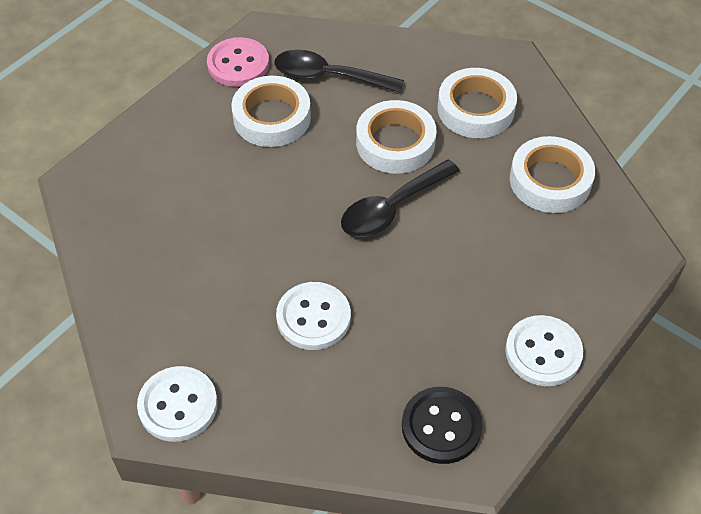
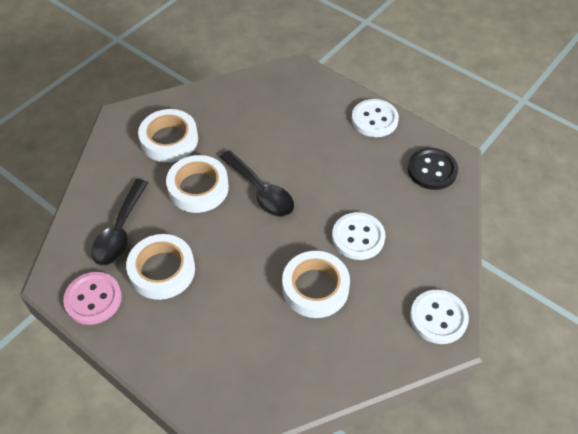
camera: 90 degrees left, 0 degrees up
white tape [510,136,595,213] -> white tape moved to [282,251,350,318]

